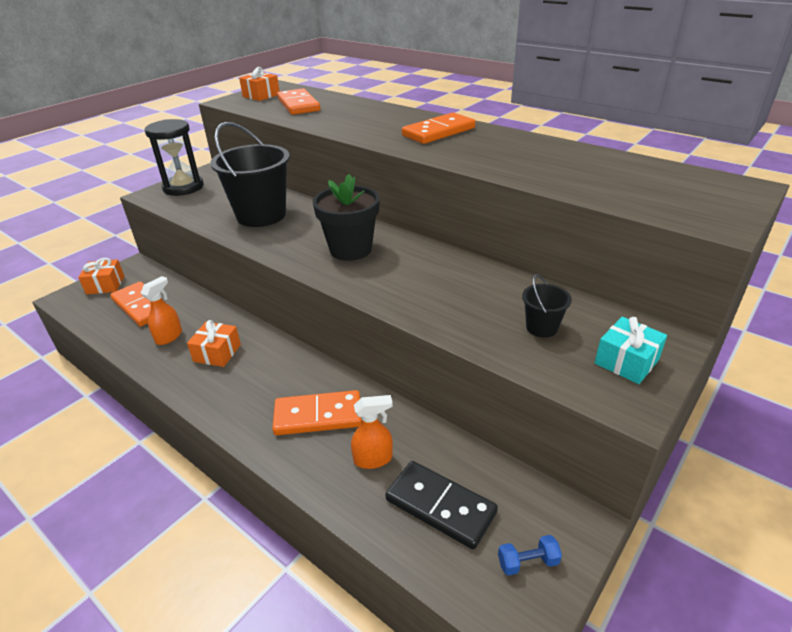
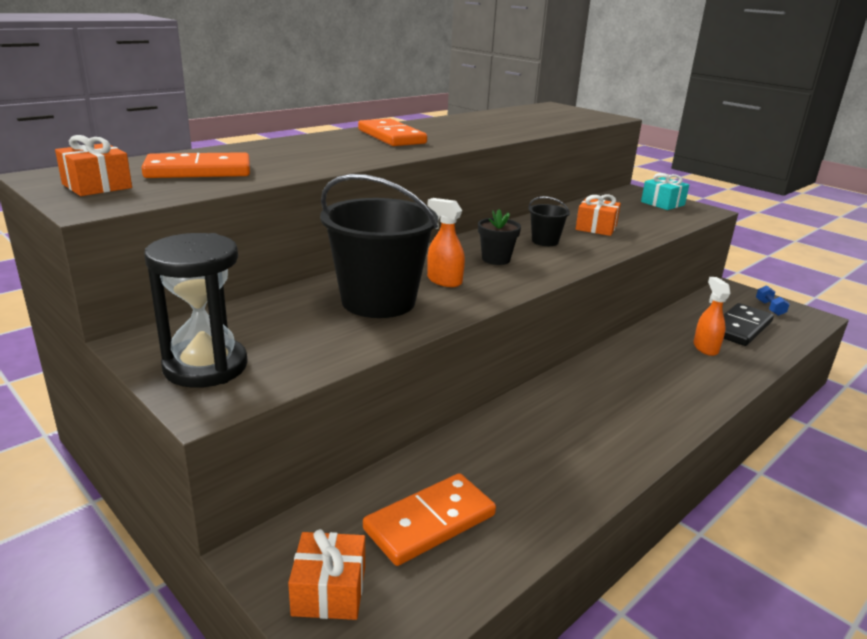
camera: 85 degrees left, 10 degrees down
orange spray bottle [141,276,182,345] -> orange spray bottle moved to [427,198,465,287]
orange gift [187,320,241,367] -> orange gift moved to [576,195,621,236]
orange domino [272,390,362,435] -> none
black flower pot [313,174,380,261] -> black flower pot [478,209,521,265], size x0.58
black bucket [522,274,572,338] -> black bucket moved to [528,196,570,246]

